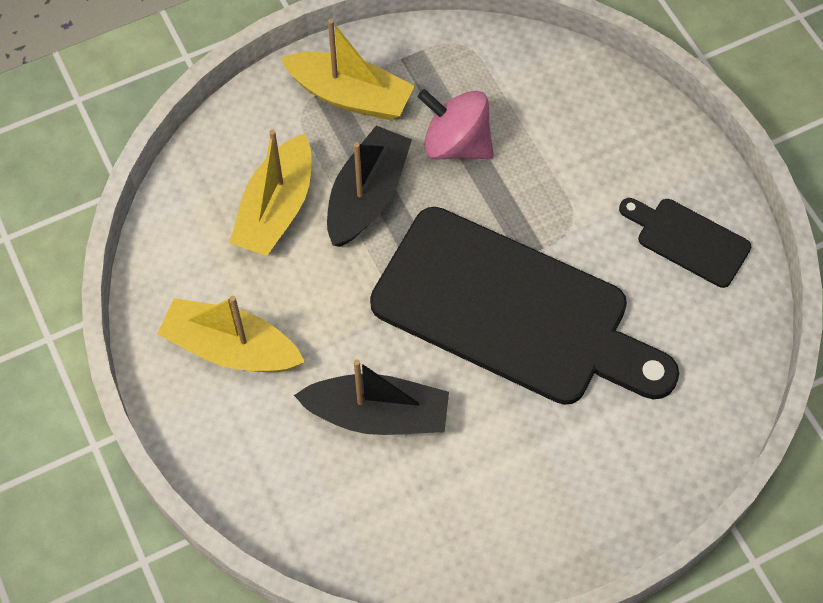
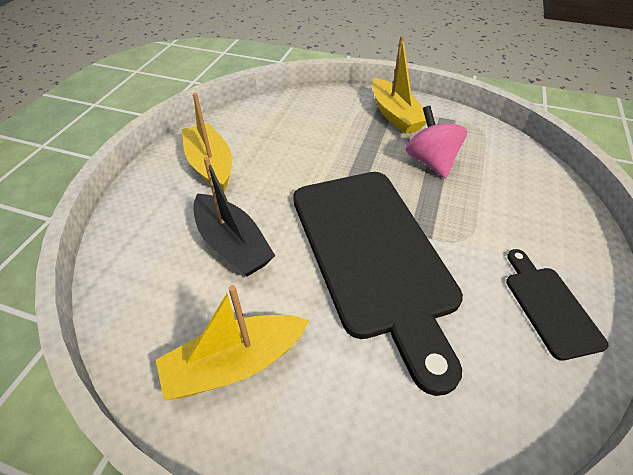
camera: 45 degrees right, 15 degrees down
yellow boat [229,130,311,256] -> yellow boat moved to [156,285,309,401]
black boat [327,126,412,247] -> none

